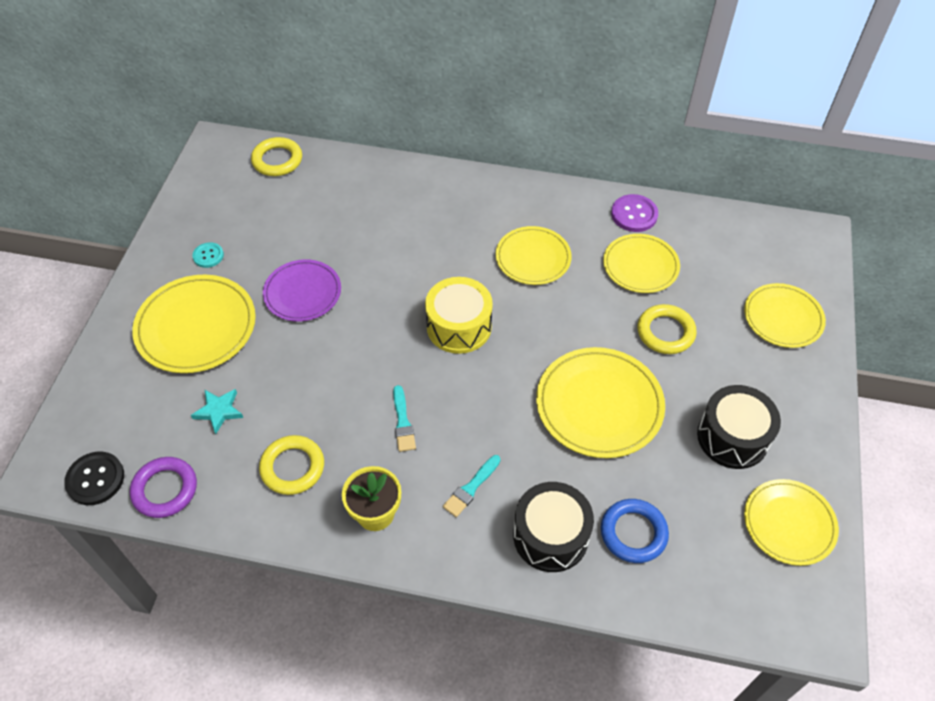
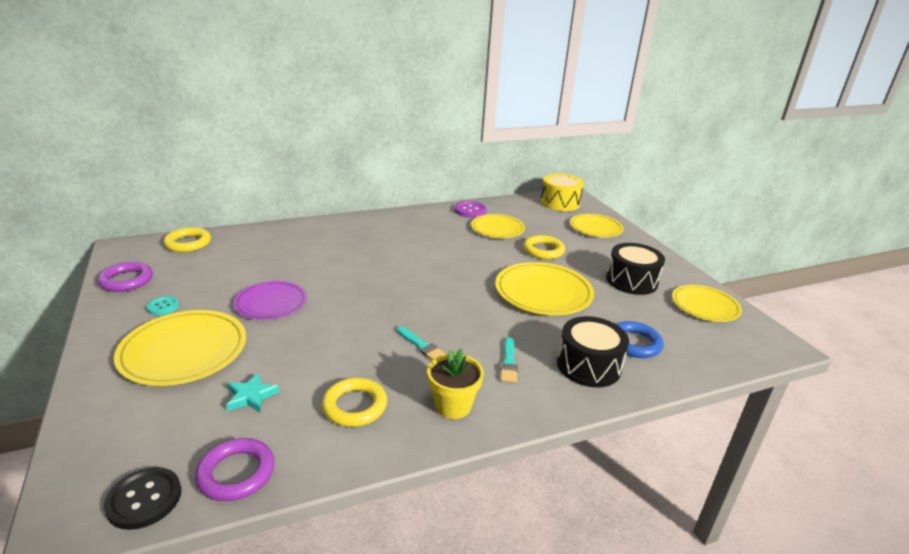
camera: 35 degrees left, 25 degrees down
yellow drum [425,277,493,354] -> yellow drum moved to [541,174,584,211]
yellow plate [496,226,572,285] -> none
none -> purple ring [97,262,153,292]

